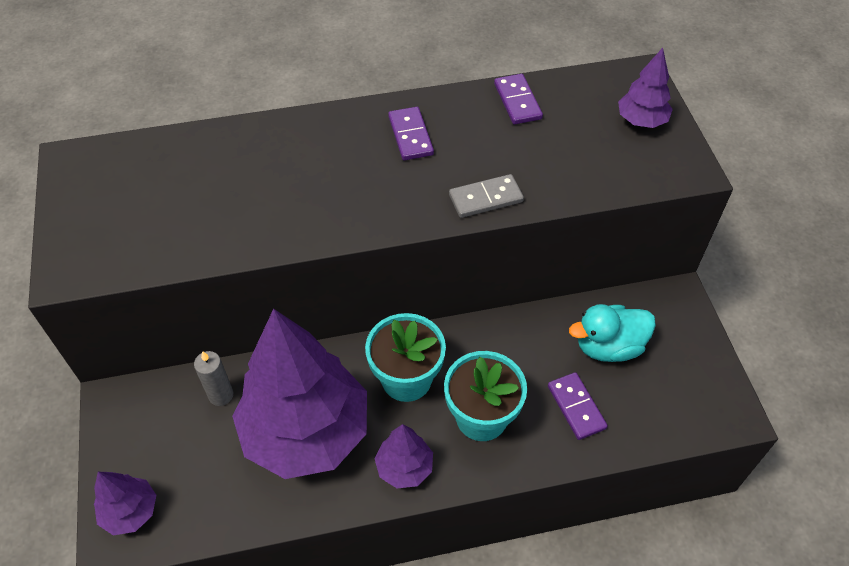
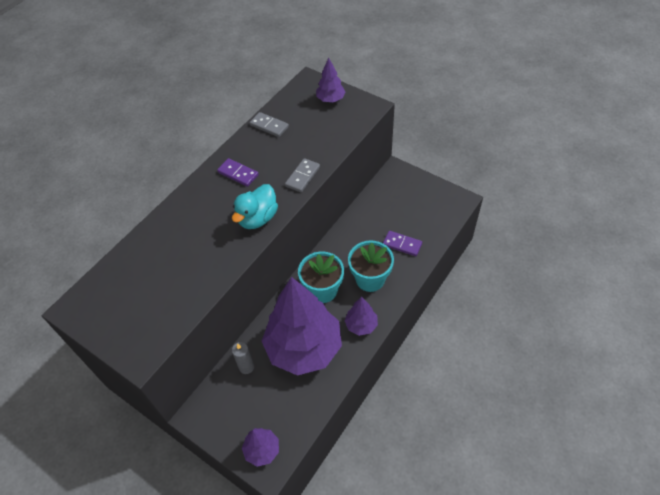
camera: 40 degrees left, 0 degrees up
purple domino [494,74,543,124] -> grey domino [250,112,289,137]
turquoise duck [569,304,656,362] -> turquoise duck moved to [232,184,278,229]

